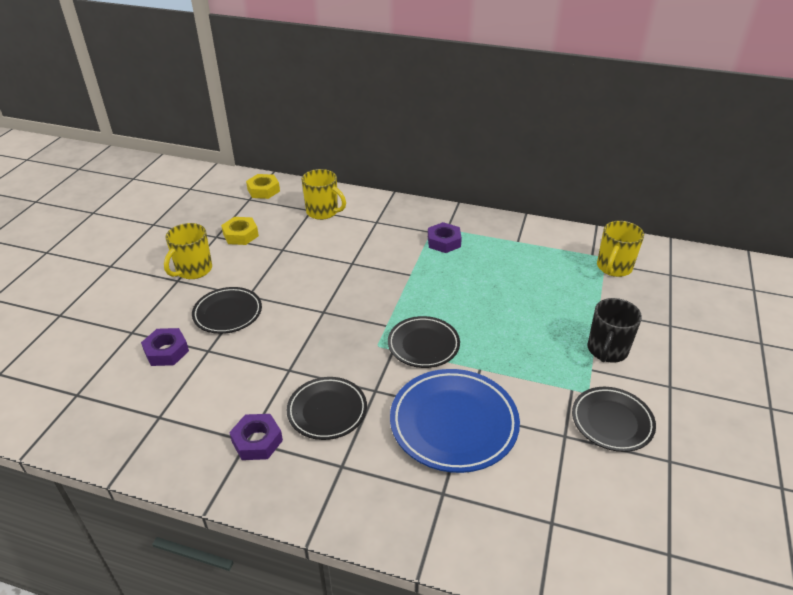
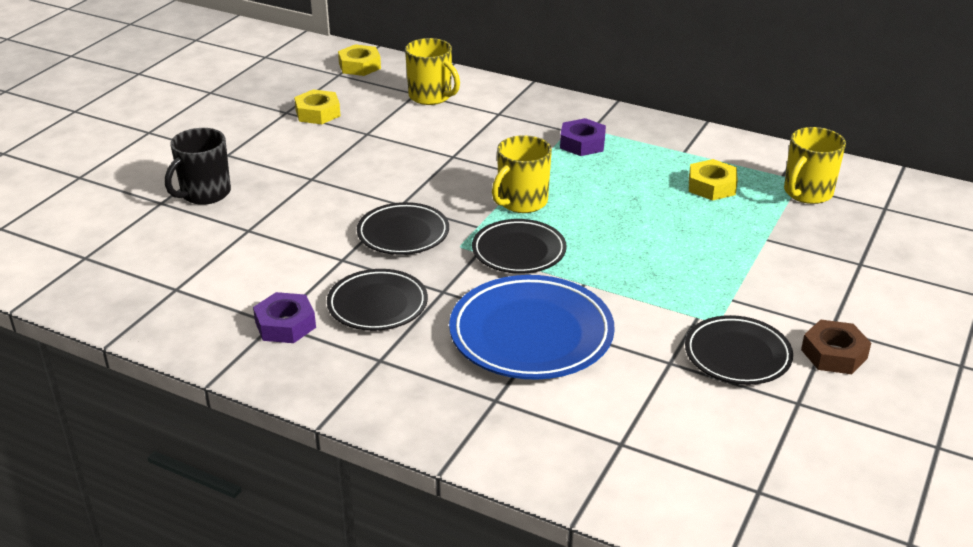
camera: 10 degrees right, 5 degrees down
purple nut [141,328,189,366] -> none
yellow mug [164,223,212,279] -> yellow mug moved to [492,135,552,213]
black plate [192,287,262,334] -> black plate moved to [357,202,449,255]
black mug [587,298,642,363] -> black mug moved to [165,128,231,205]
none -> yellow nut [689,159,738,201]
none -> brown nut [801,320,871,374]

